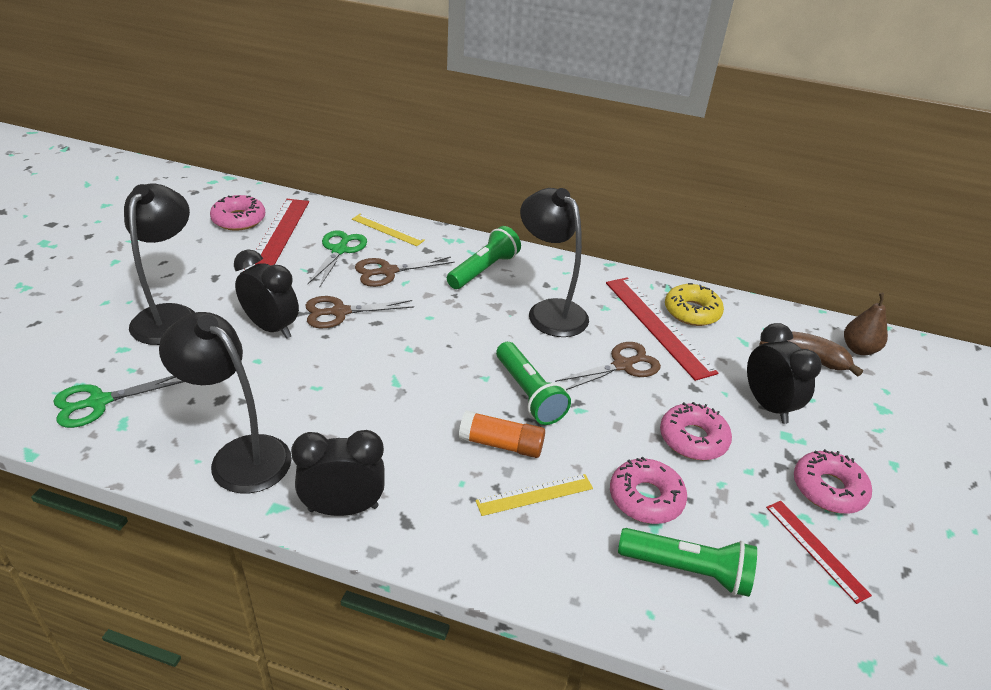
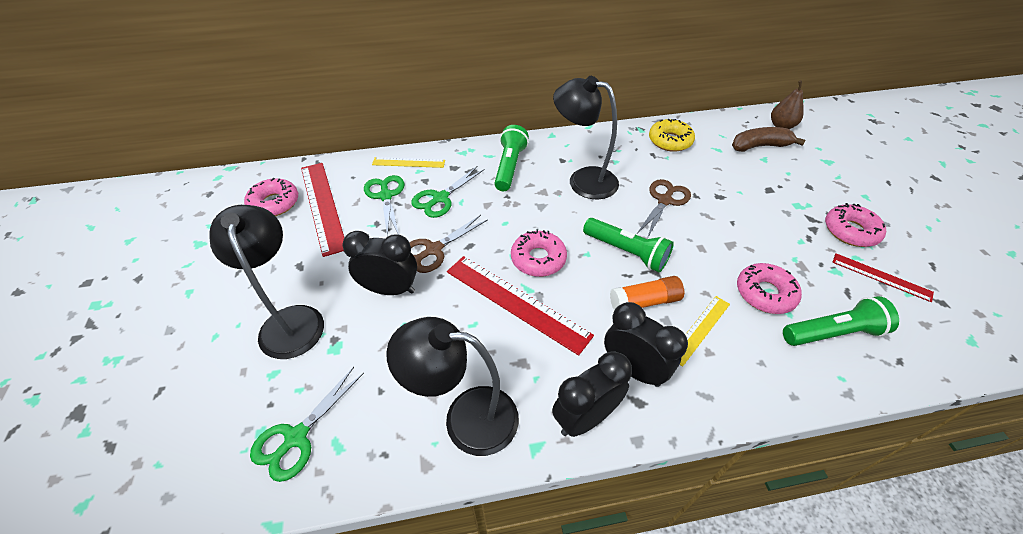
camera: 25 degrees left, 10 degrees up
brown scissors [355,256,455,287] -> green scissors [411,166,485,218]
red ruler [606,277,718,381] -> red ruler moved to [447,256,594,356]
pink donut [660,402,732,460] -> pink donut moved to [511,229,567,277]
black clock [747,323,822,424] -> black clock moved to [604,302,688,387]

